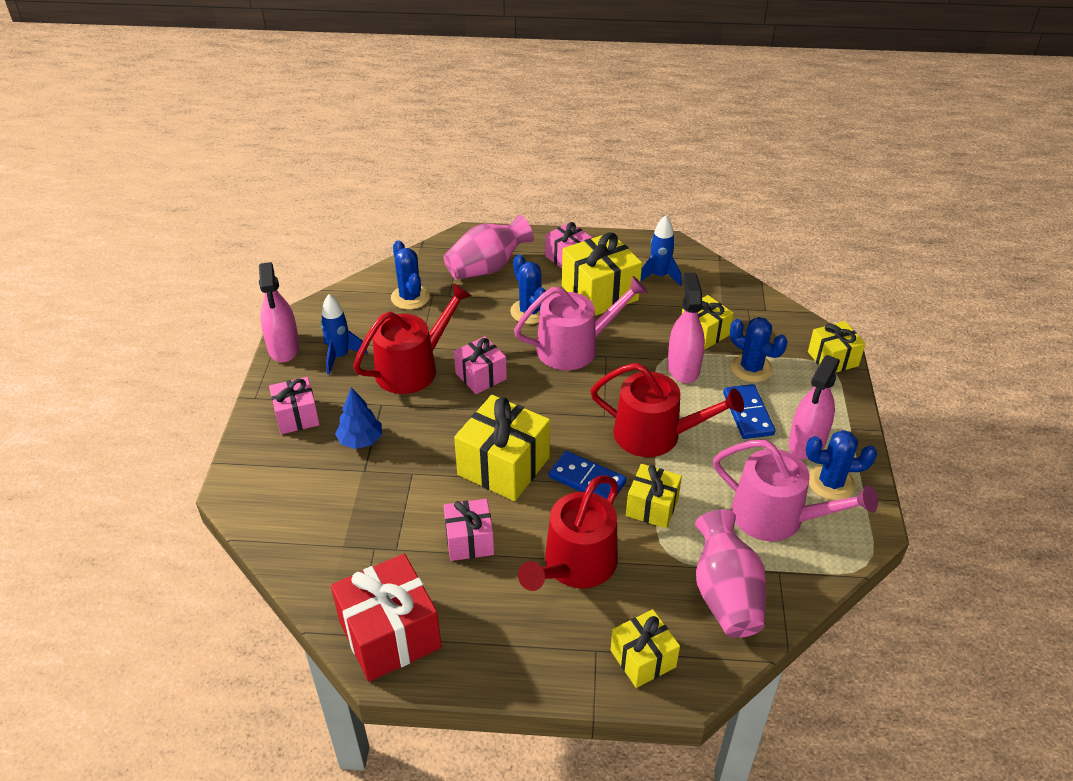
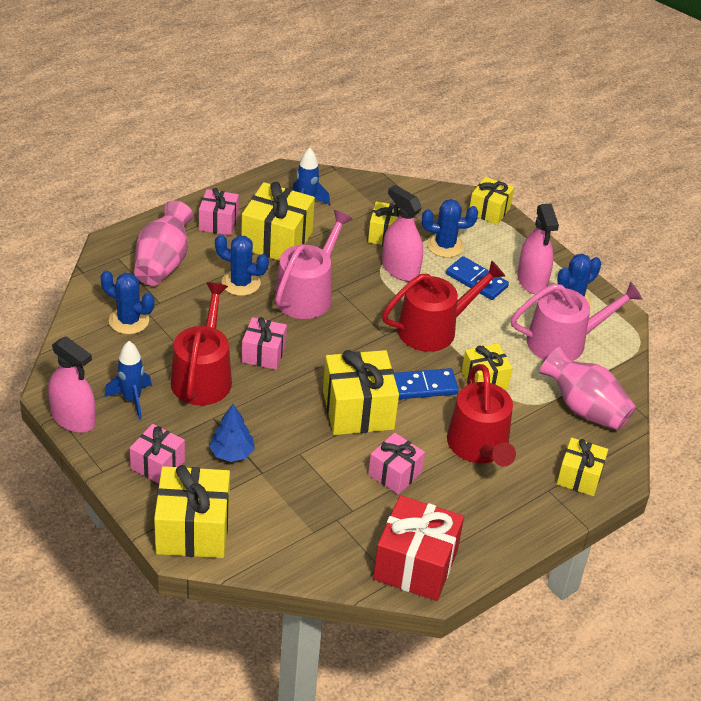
camera: 45 degrees left, 0 degrees up
none -> yellow gift [154,465,230,558]

